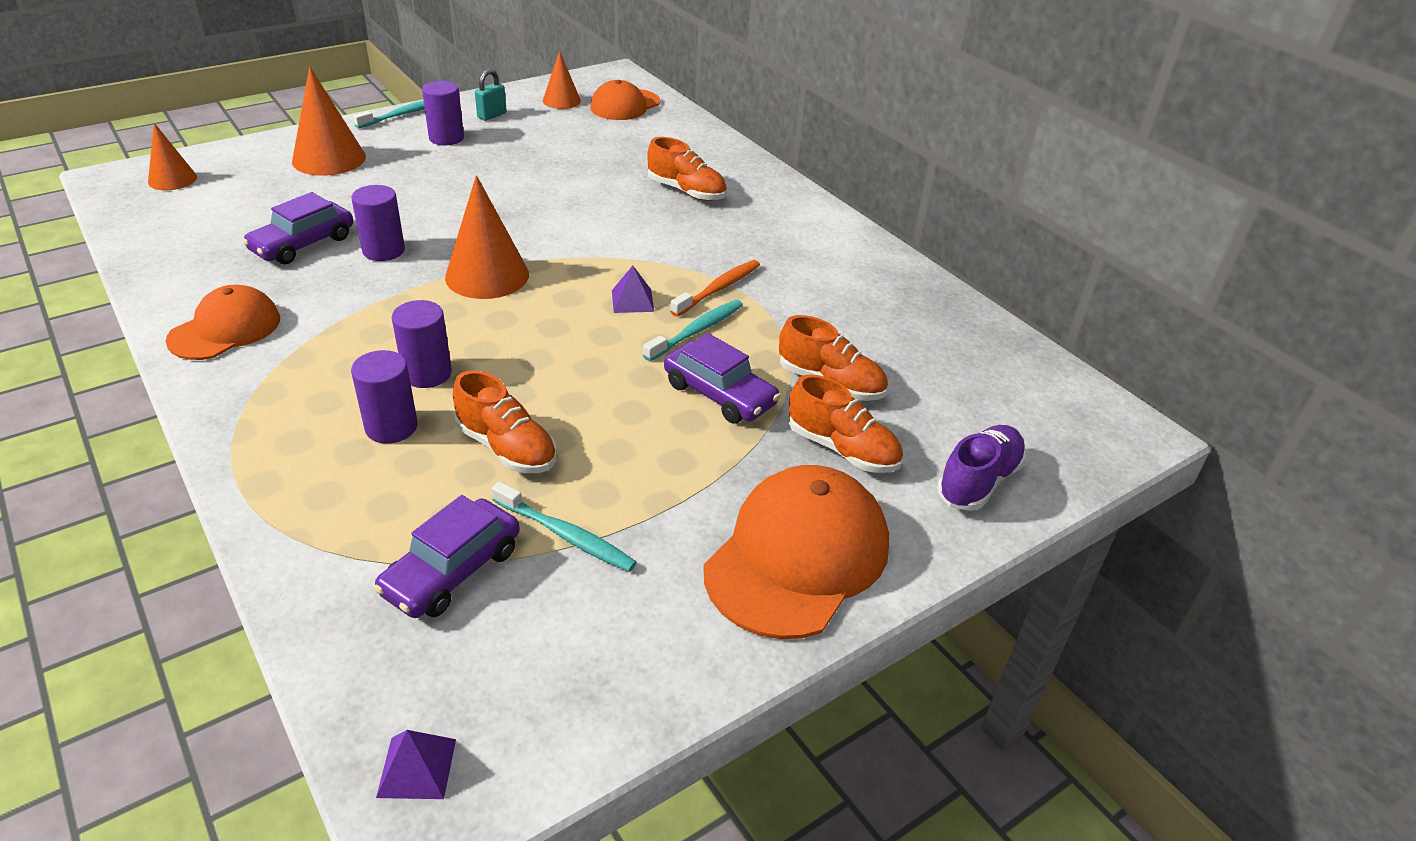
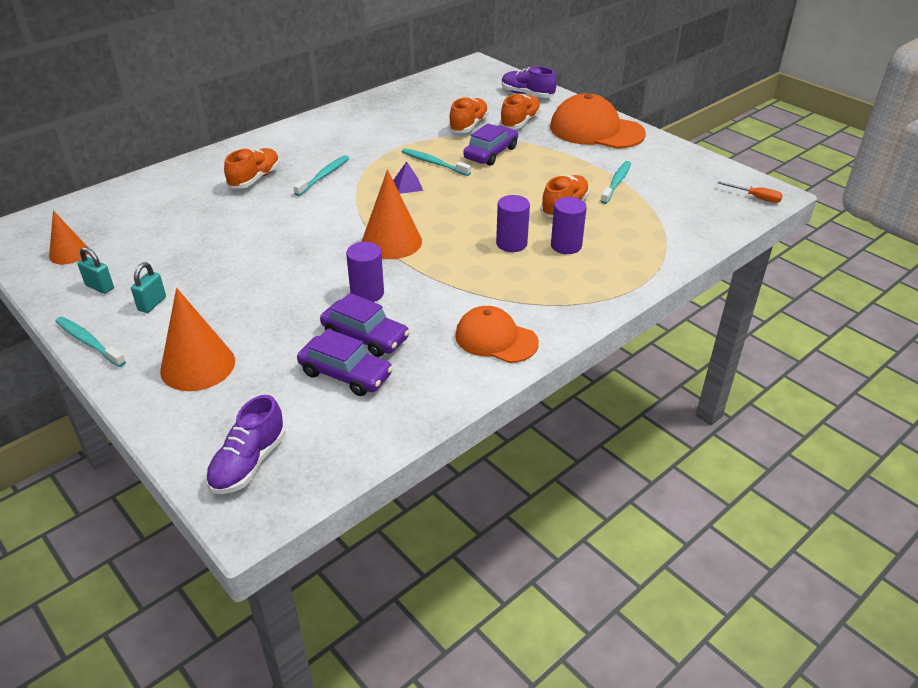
camera: 95 degrees left, 0 degrees up
orange cone [148,123,197,190] -> purple shoe [206,395,286,494]
purple car [374,495,520,618] -> purple car moved to [297,329,393,396]
purple pyramid [376,730,456,799] -> orange screwdriver [718,181,783,203]
purple cylinder [422,81,464,145] -> turquoise padlock [131,262,166,313]
orange cap [590,80,660,120] -> none
orange toothbrush [670,260,760,317] -> none
none -> turquoise toothbrush [293,155,349,196]

